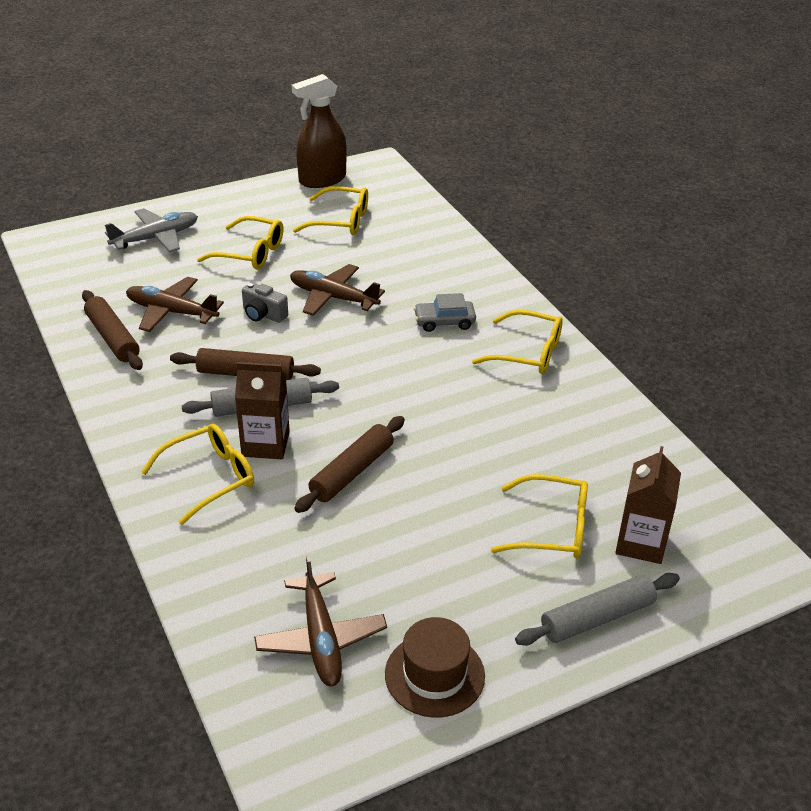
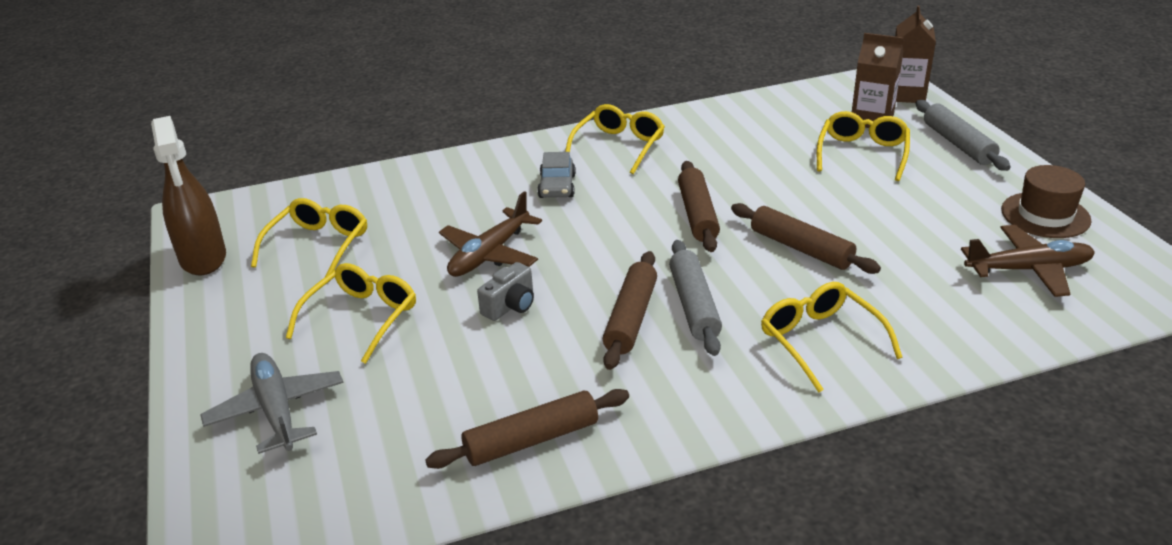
camera: 80 degrees left, 5 degrees down
brown plane [126,277,224,332] -> none
brown carton [235,362,290,459] -> brown carton moved to [895,6,936,103]
none -> brown rolling pin [678,161,720,252]

